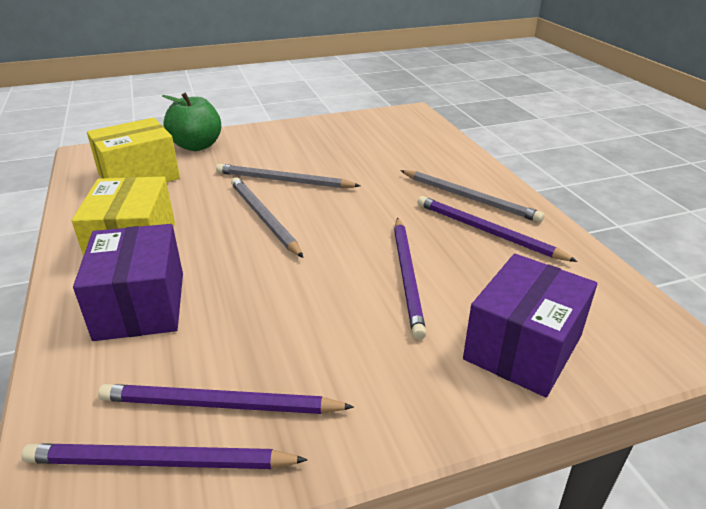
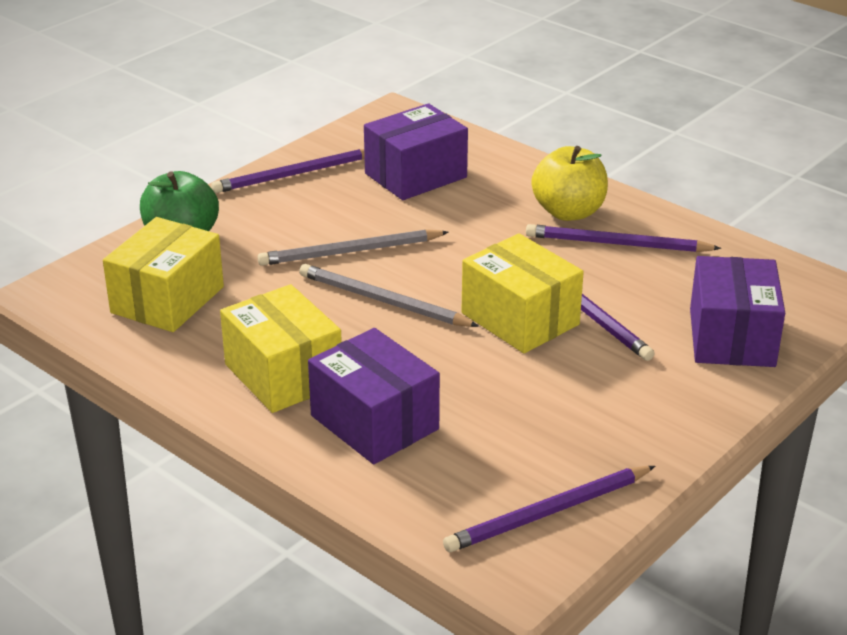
camera: 30 degrees left, 0 degrees up
purple pencil [98,384,354,414] -> purple pencil moved to [211,149,365,193]
grey pencil [400,170,544,223] -> yellow apple [531,146,608,221]
none -> purple box [364,103,468,200]
none -> yellow box [462,233,584,353]

